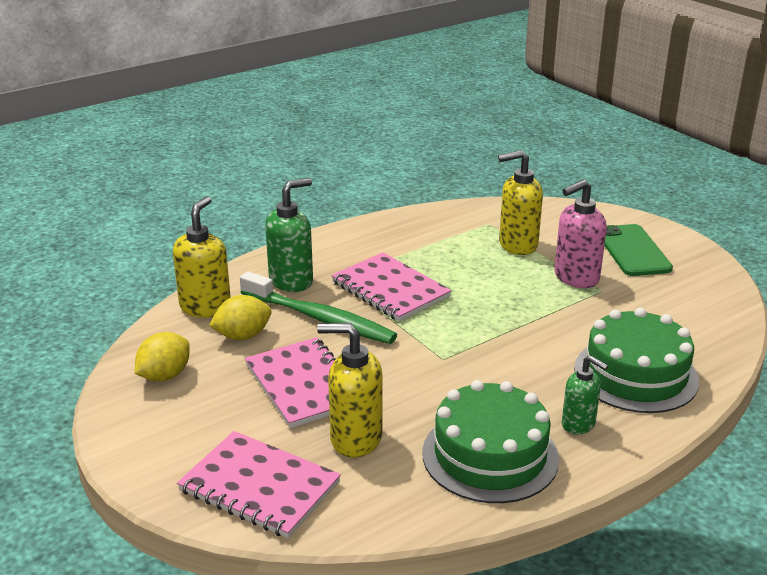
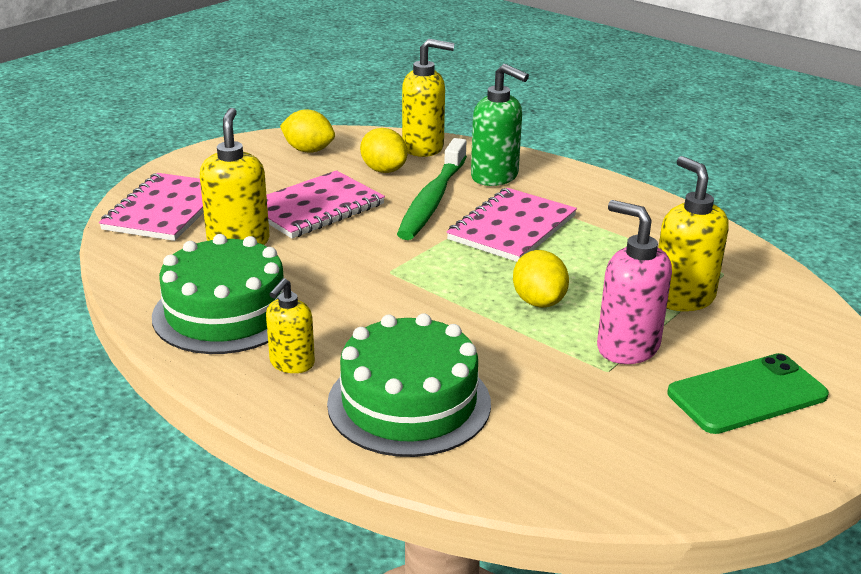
camera: 75 degrees right, 0 degrees up
green soap dispenser [562,355,608,434] -> yellow soap dispenser [266,278,315,373]
none -> yellow lemon [513,250,569,307]

